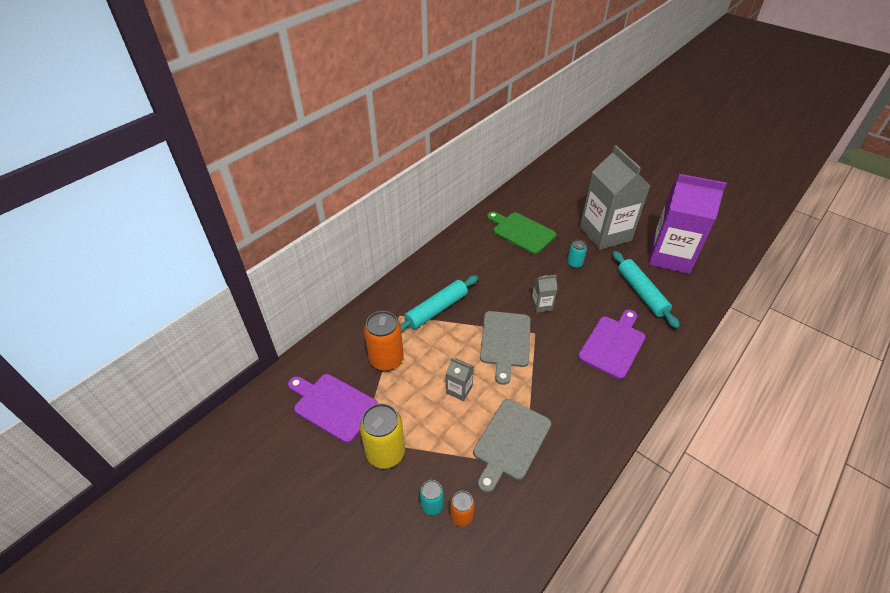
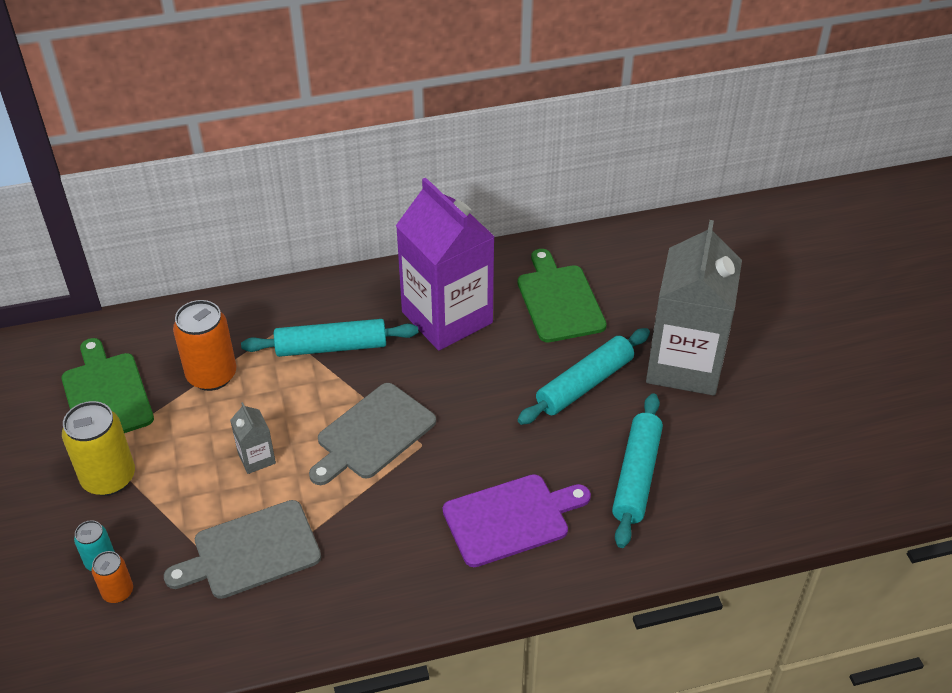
camera: 35 degrees right, 0 degrees up
purple cutting board [288,374,378,443] -> green cutting board [61,338,154,433]
grey carton [531,275,558,313] -> none
turquoise can [567,240,587,269] -> turquoise rolling pin [517,328,650,425]
purple carton [649,174,727,274] -> purple carton moved to [396,178,495,351]

